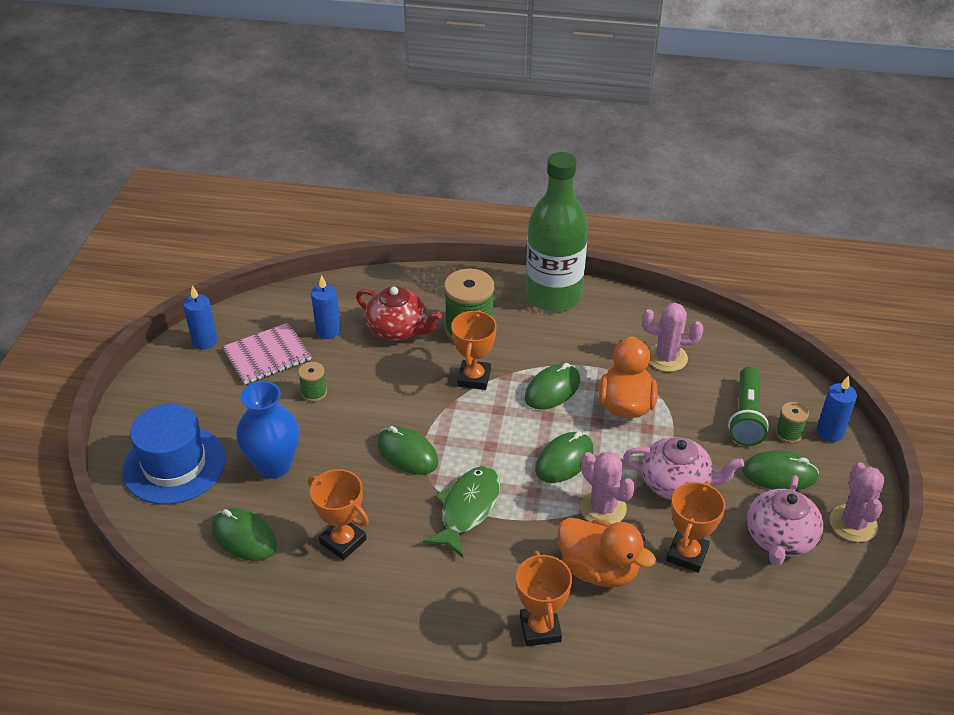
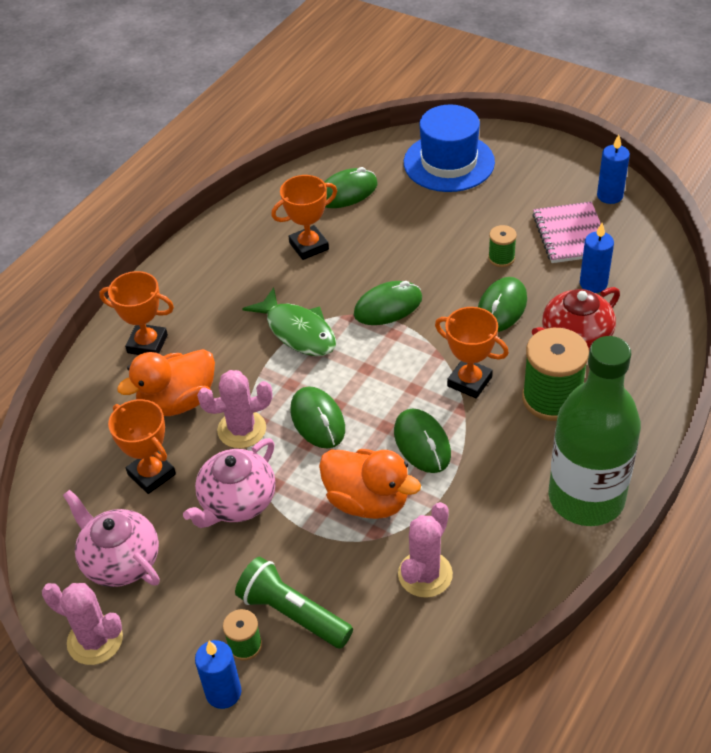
camera: 115 degrees right, 5 degrees up
blue vase [236,381,299,478] -> none
green mouse [742,450,819,490] -> green mouse moved to [478,277,527,332]

